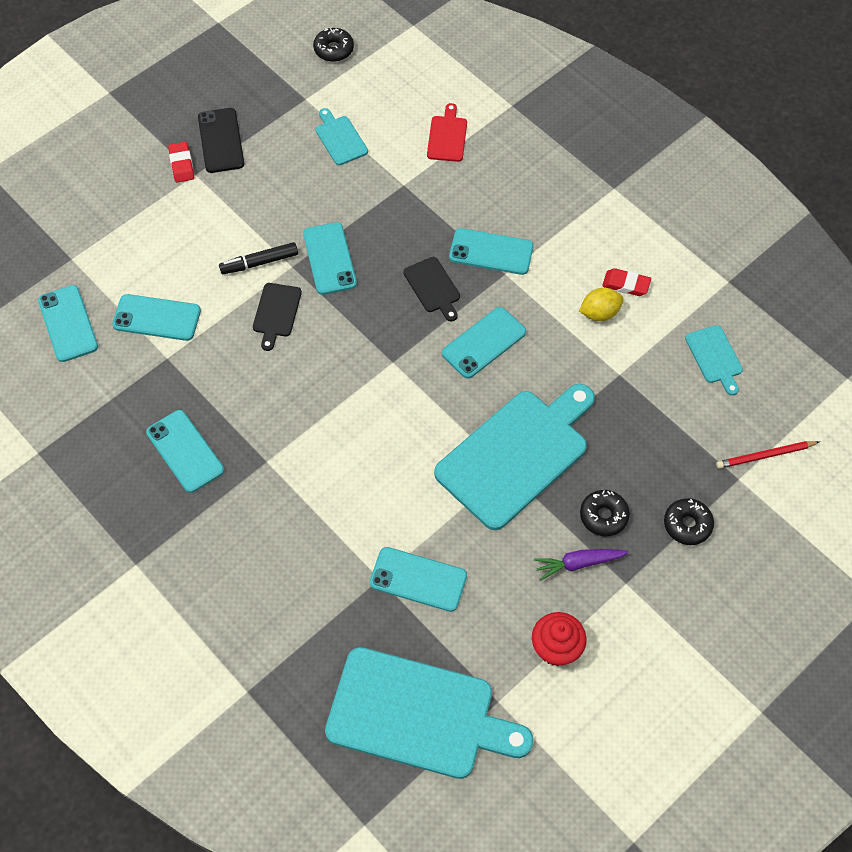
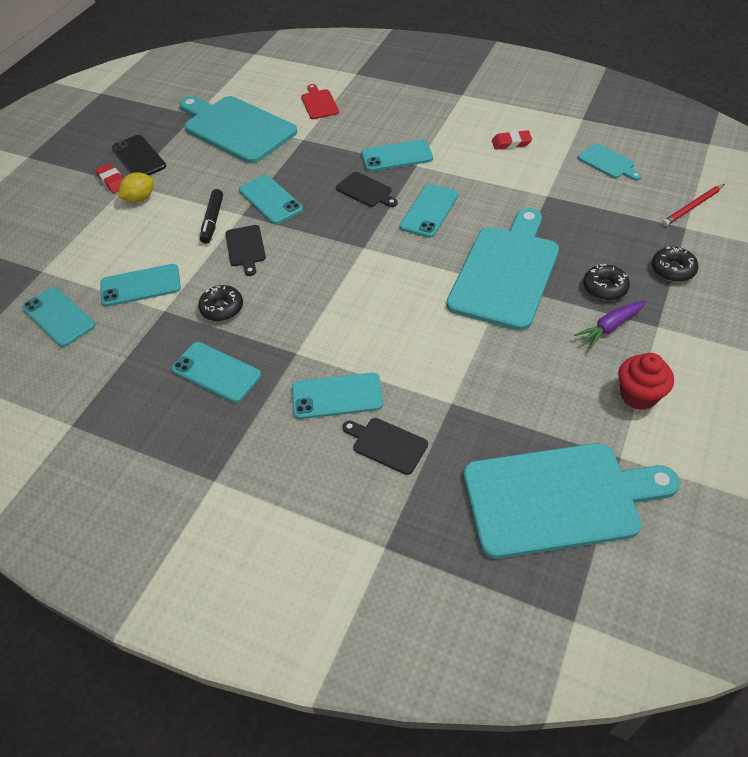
camera: 20 degrees left, 10 degrees down
black marker [219,242,298,274] -> black marker turned 45 degrees counterclockwise [200,189,223,244]
black donut [313,28,354,62] -> black donut moved to [198,285,243,321]
turquoise cutting board [316,108,368,165] -> turquoise cutting board [179,96,297,164], size x2.25
turquoise phone [370,547,467,612] -> turquoise phone moved to [292,373,383,419]
yellow lemon [579,288,624,321] -> yellow lemon moved to [118,172,154,202]
none -> black cutting board [342,418,428,475]

